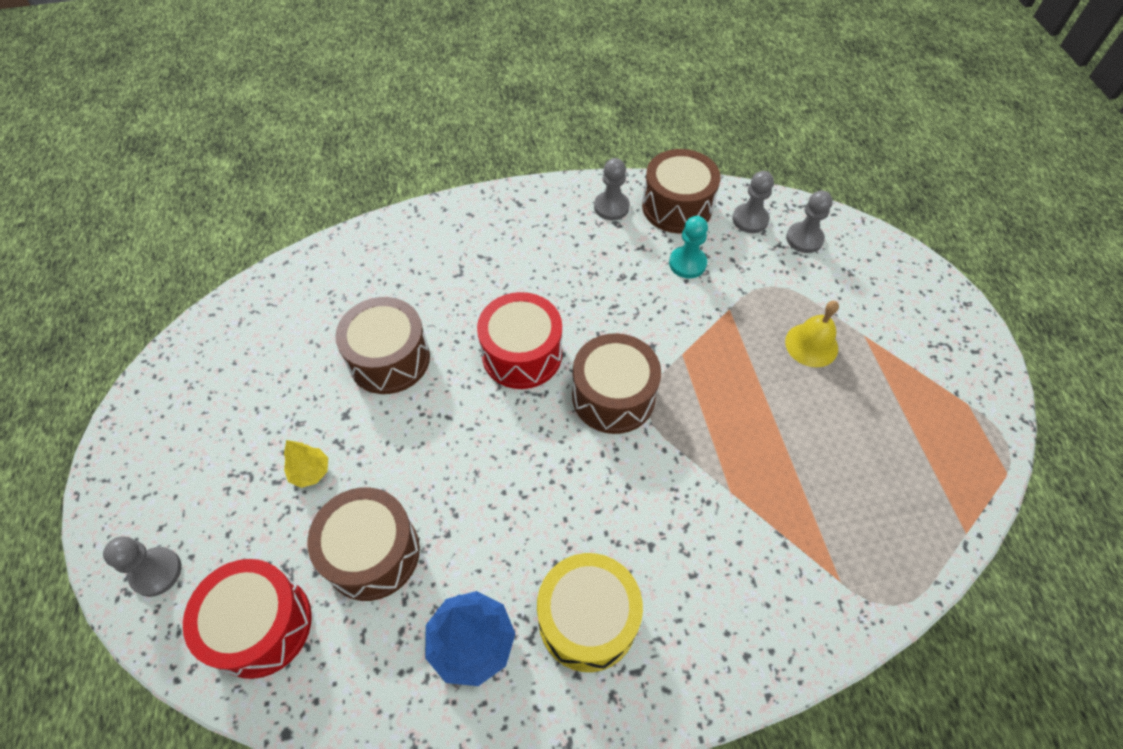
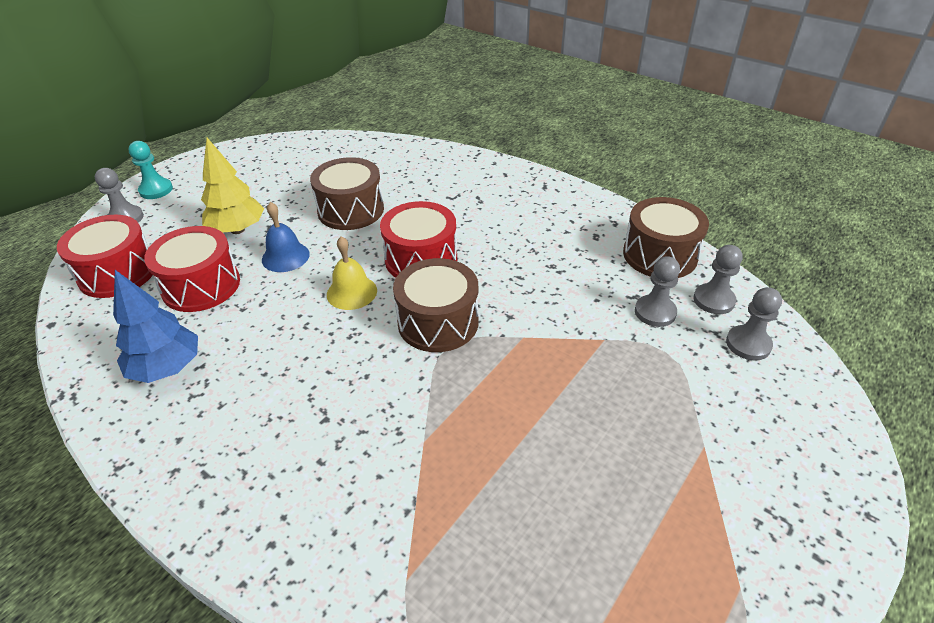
camera: 50 degrees right, 15 degrees down
yellow tree [284,440,328,488] -> yellow tree [201,138,264,234], size x1.80
brown drum [307,487,420,601] -> red drum [144,226,240,312]
yellow drum [537,553,643,672] -> none
grey pawn [594,158,630,220] -> grey pawn moved to [635,256,680,327]
turquoise pawn [669,216,708,278] -> turquoise pawn moved to [129,141,173,199]
yellow bell [785,301,839,367] -> yellow bell moved to [327,236,377,310]
none -> blue bell [262,202,310,272]

